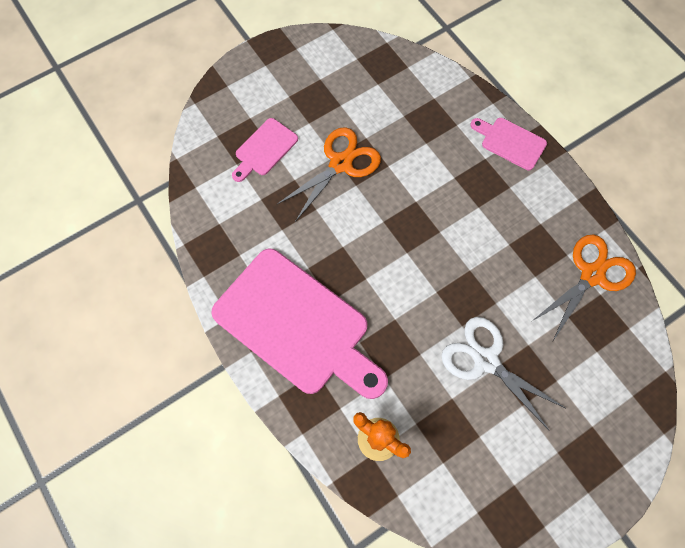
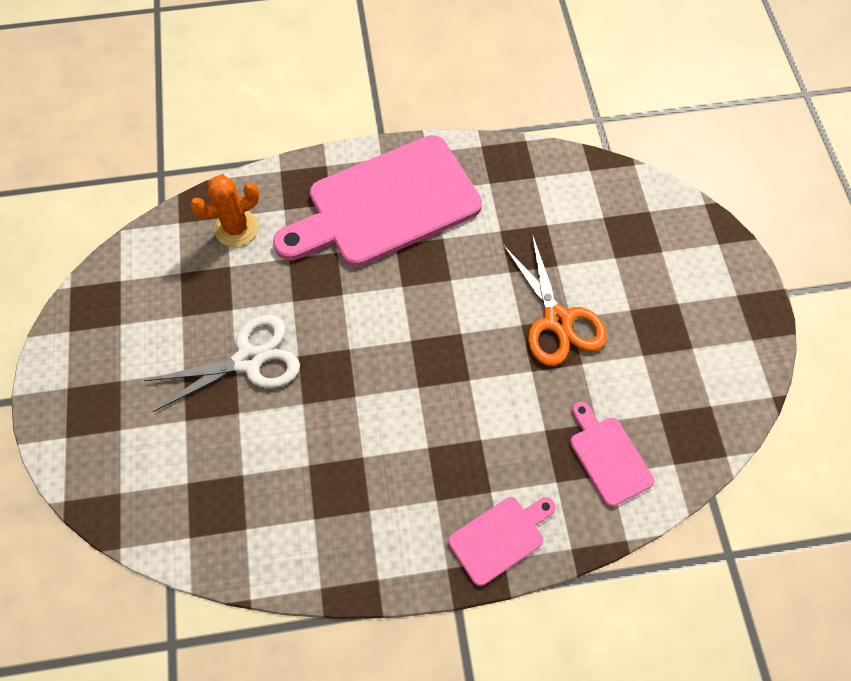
camera: 115 degrees right, 5 degrees down
pink cutting board [232,118,298,182] -> pink cutting board moved to [570,401,654,507]
orange scissors [532,235,636,341] -> none

